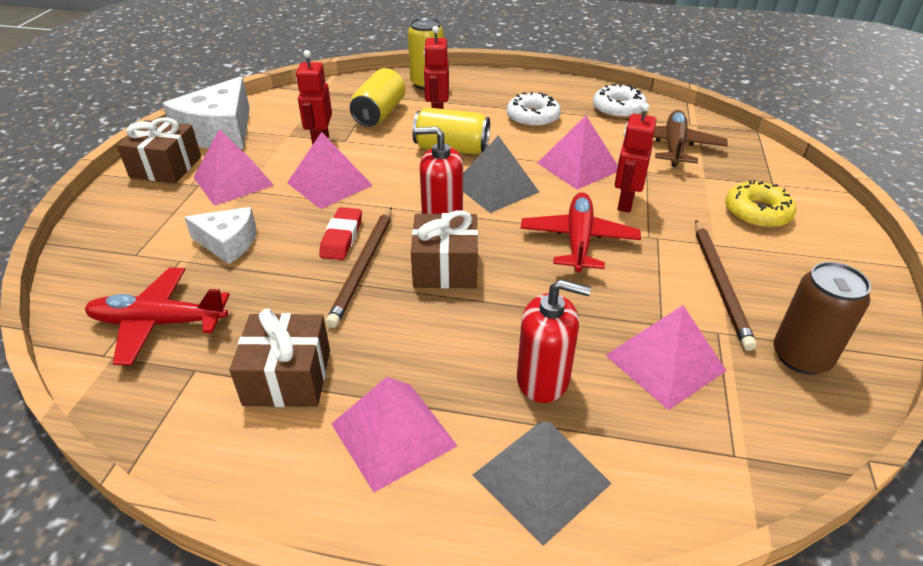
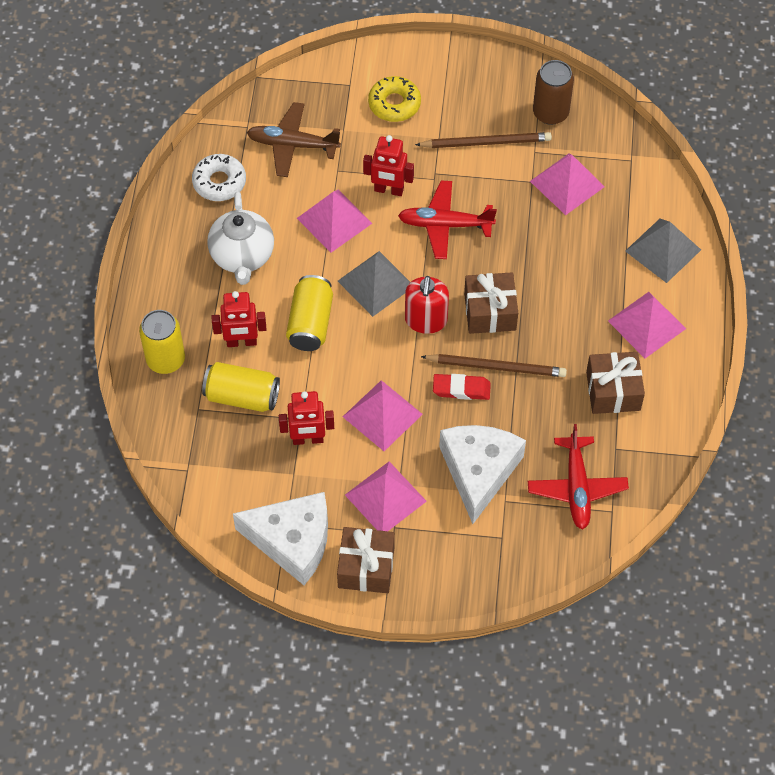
camera: 95 degrees left, 20 degrees up
white cheese [184,207,256,264] -> white cheese [439,425,526,524], size x1.69
white donut [507,92,561,128] -> white teapot [207,192,274,285]
red soap dispenser [517,279,591,403] -> none

